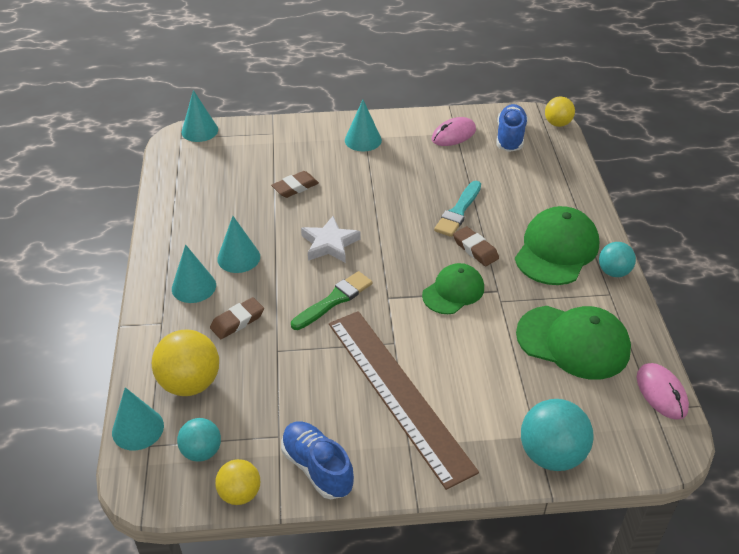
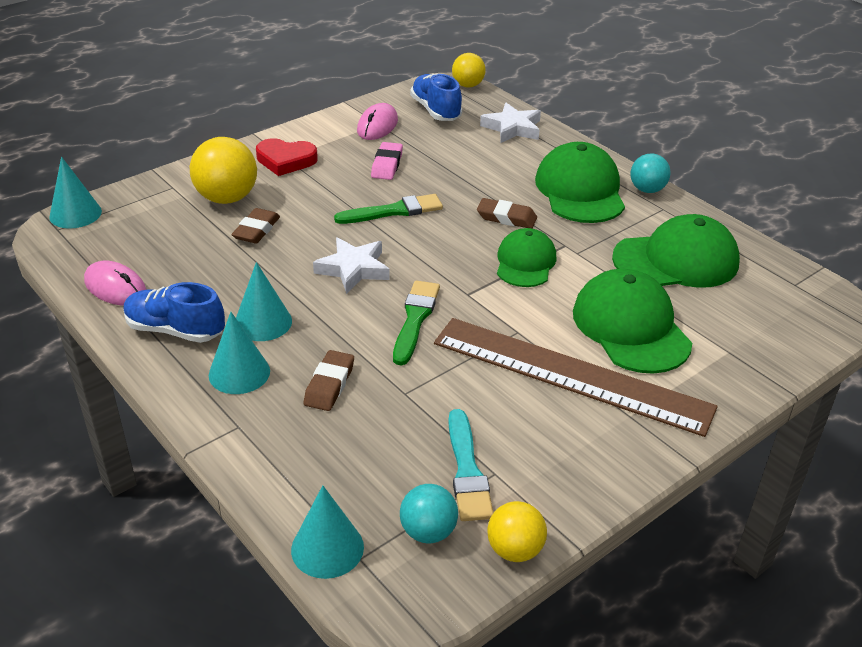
camera: 35 degrees left, 5 degrees down
yellow ball [152,329,219,396] -> yellow ball moved to [190,137,257,204]
blue shoe [281,422,354,499] -> blue shoe moved to [123,282,225,343]
turquoise cone [345,100,382,151] -> red heart [256,138,318,176]
turquoise brush [434,181,481,237] -> turquoise brush moved to [448,409,494,521]
turquoise ball [521,399,594,471] -> none
pink mouse [637,363,689,420] -> pink mouse moved to [84,261,147,306]
none -> green brush [334,194,443,224]
none -> pink eraser [371,142,403,180]
none -> white star [480,103,541,143]
none -> green cap [573,269,692,374]

